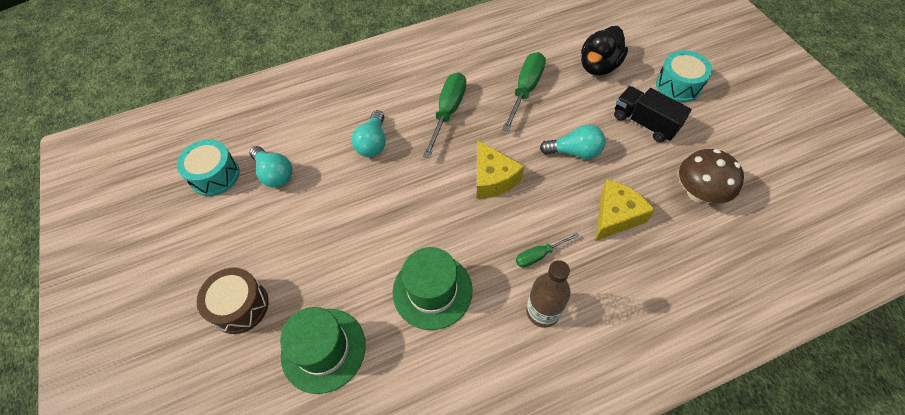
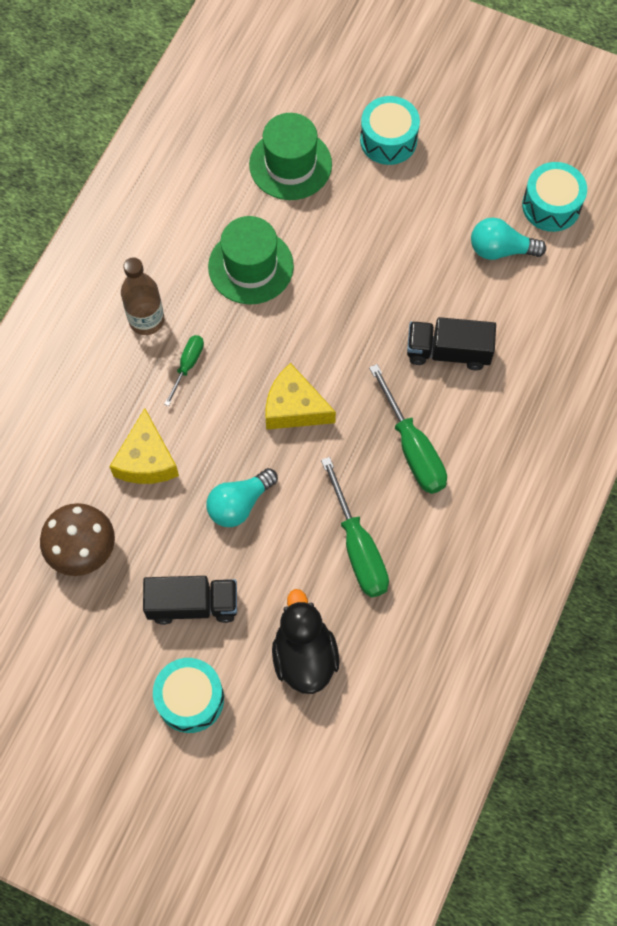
camera: 135 degrees right, 10 degrees up
brown drum [197,268,269,334] -> turquoise drum [360,96,420,165]
turquoise light bulb [352,110,386,157] -> black truck [407,317,496,370]

